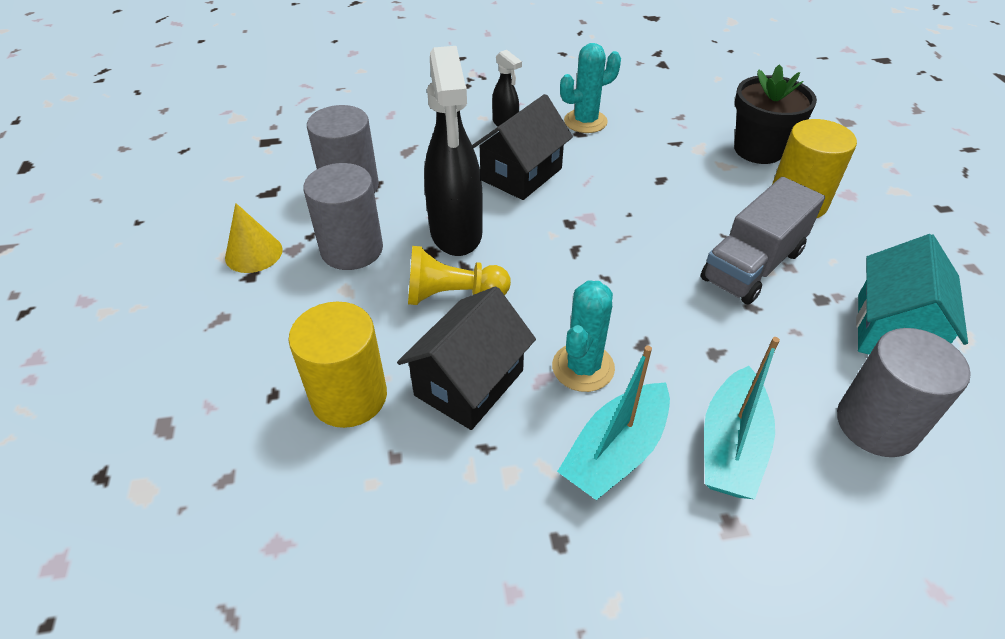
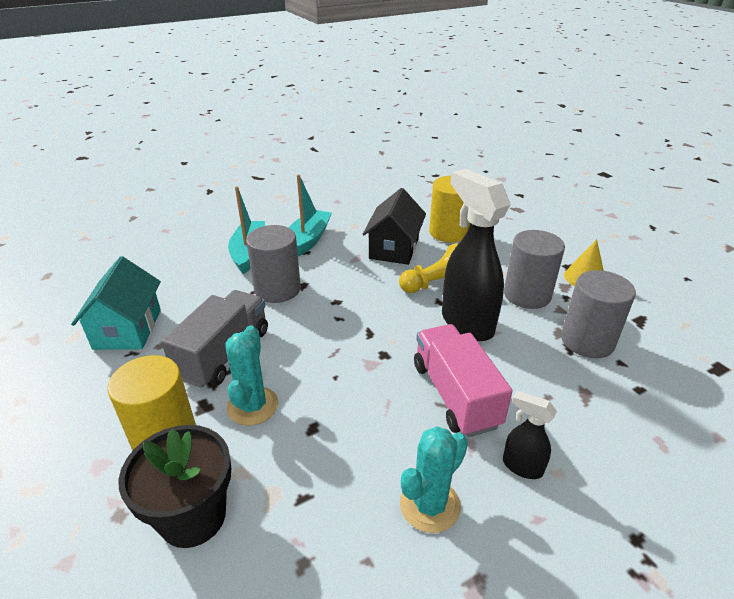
camera: 160 degrees right, 10 degrees down
black house [472,94,573,200] -> pink truck [414,324,513,437]
turquoise cactus [552,280,615,392] -> turquoise cactus moved to [226,326,278,426]
grey cylinder [837,328,971,457] -> grey cylinder moved to [246,225,301,303]

